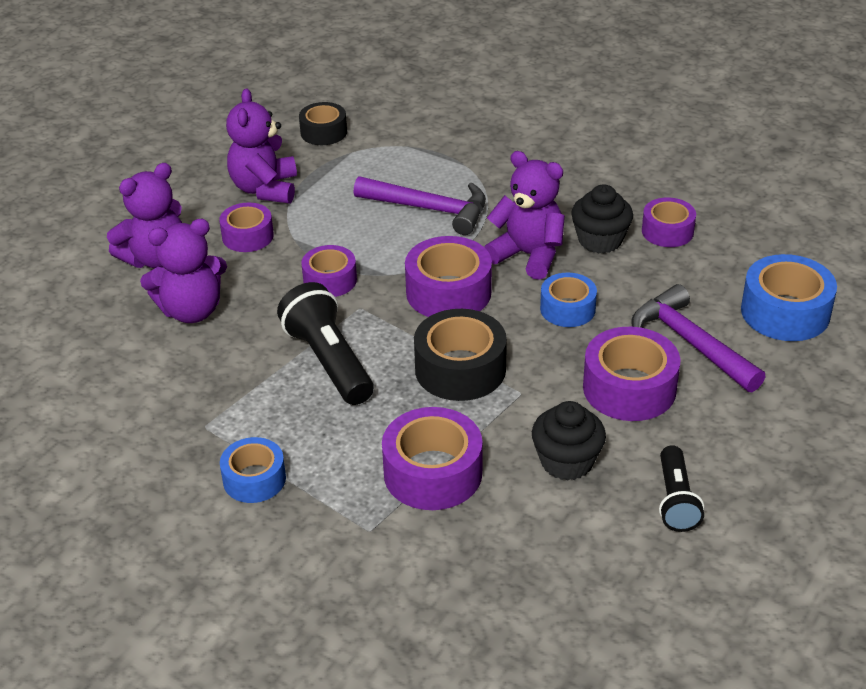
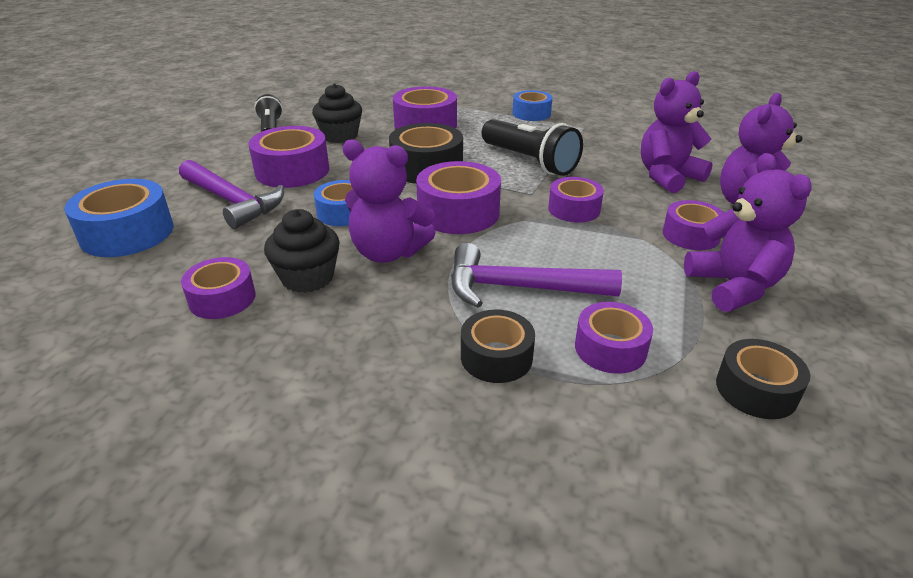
camera: 165 degrees right, 5 degrees down
none -> black tape [461,309,535,383]
none -> purple tape [575,302,653,374]

